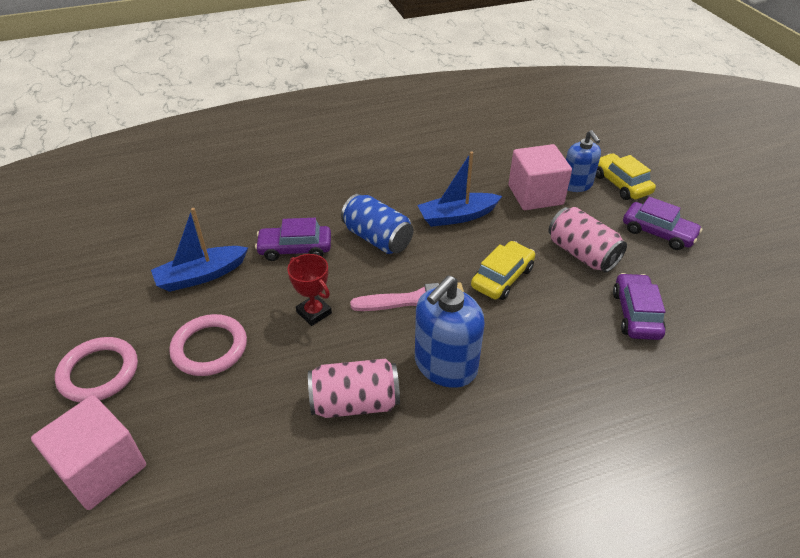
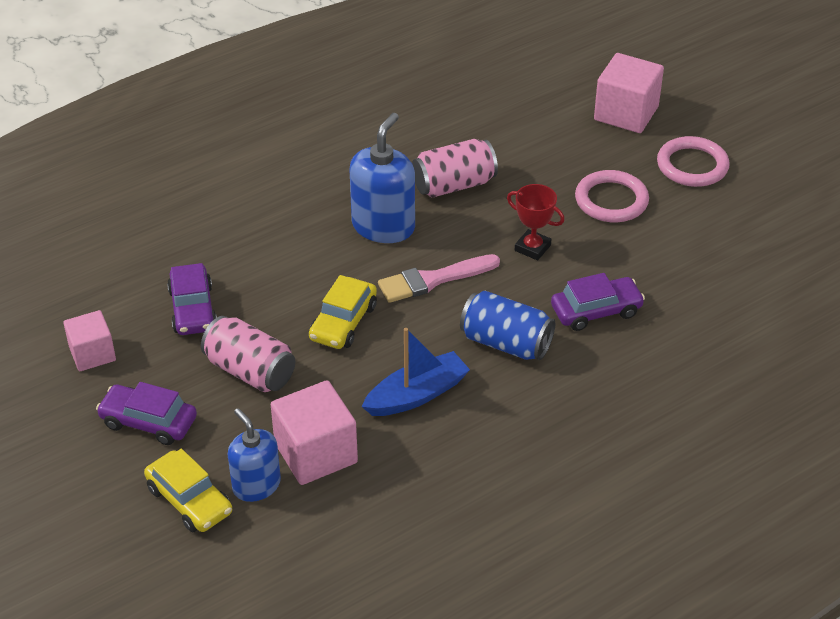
camera: 165 degrees right, 0 degrees up
blue boat [151,208,248,292] -> none
none -> pink cube [63,310,116,371]

